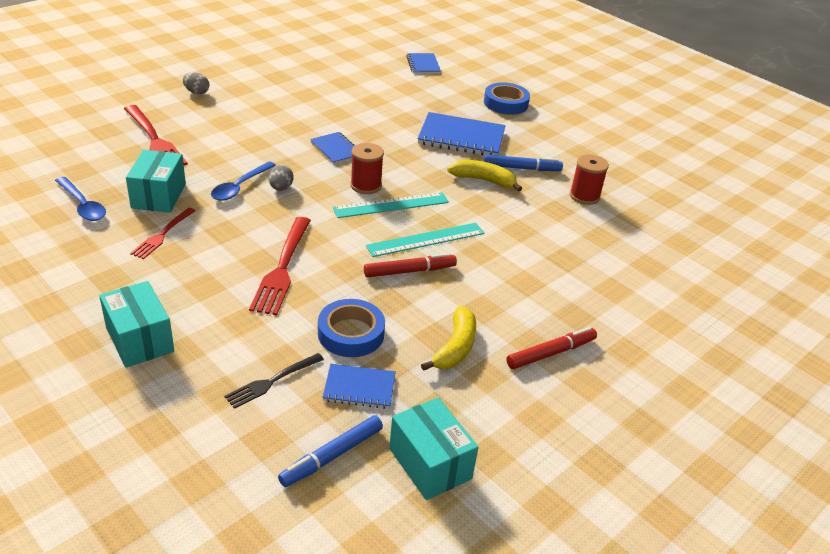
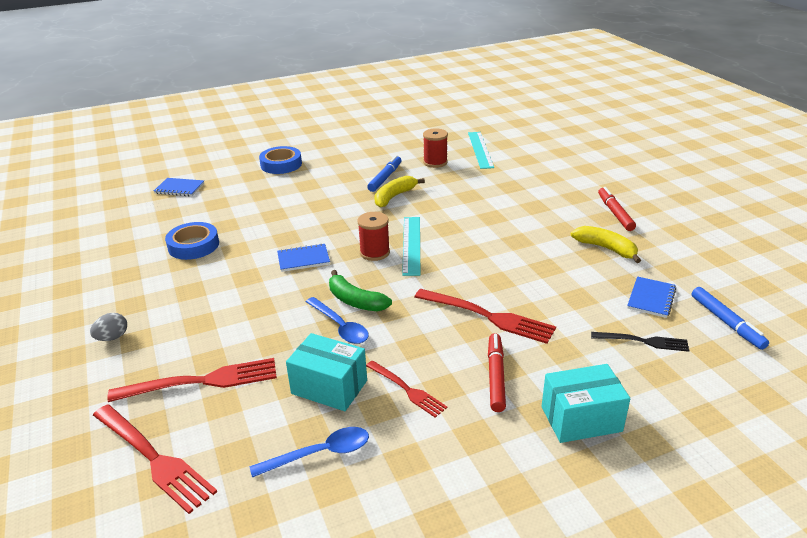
camera: 65 degrees left, 5 degrees down
black fork [224,353,324,409] -> black fork turned 60 degrees counterclockwise [591,332,690,352]
grey egg [269,165,293,191] -> green banana [329,270,392,311]
blue tape [318,299,385,357] -> blue tape moved to [165,222,219,260]
red marker [364,253,457,277] -> red marker moved to [488,333,506,412]
turquoise ruler [366,223,484,257] -> turquoise ruler moved to [468,132,494,169]
turquoise box [389,397,479,500] -> none
blue notebook [418,112,506,156] -> none
none -> red fork [93,404,217,514]

